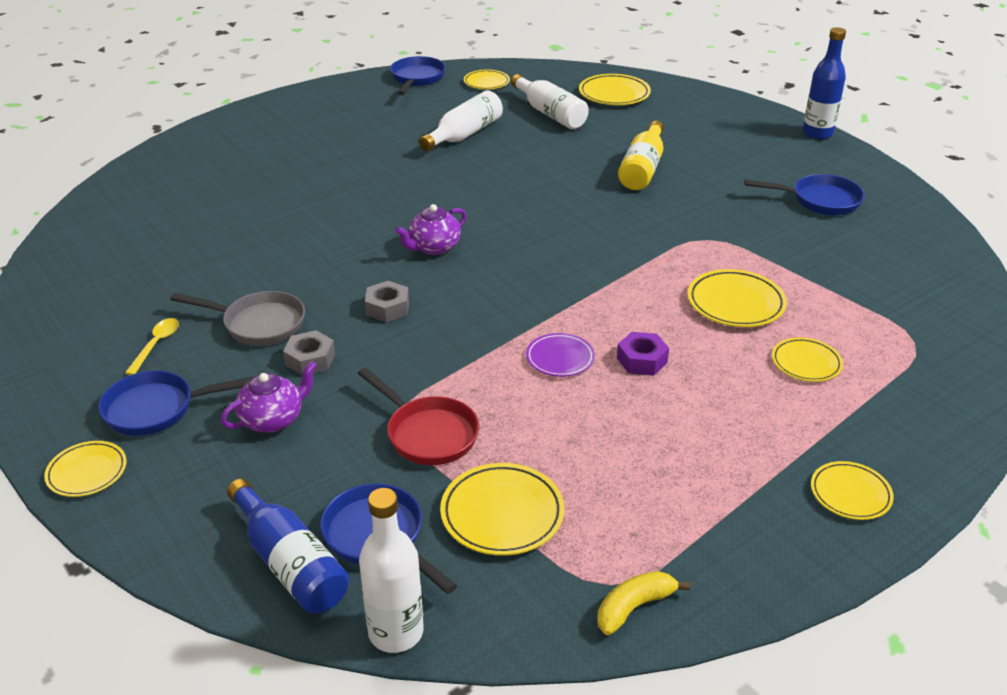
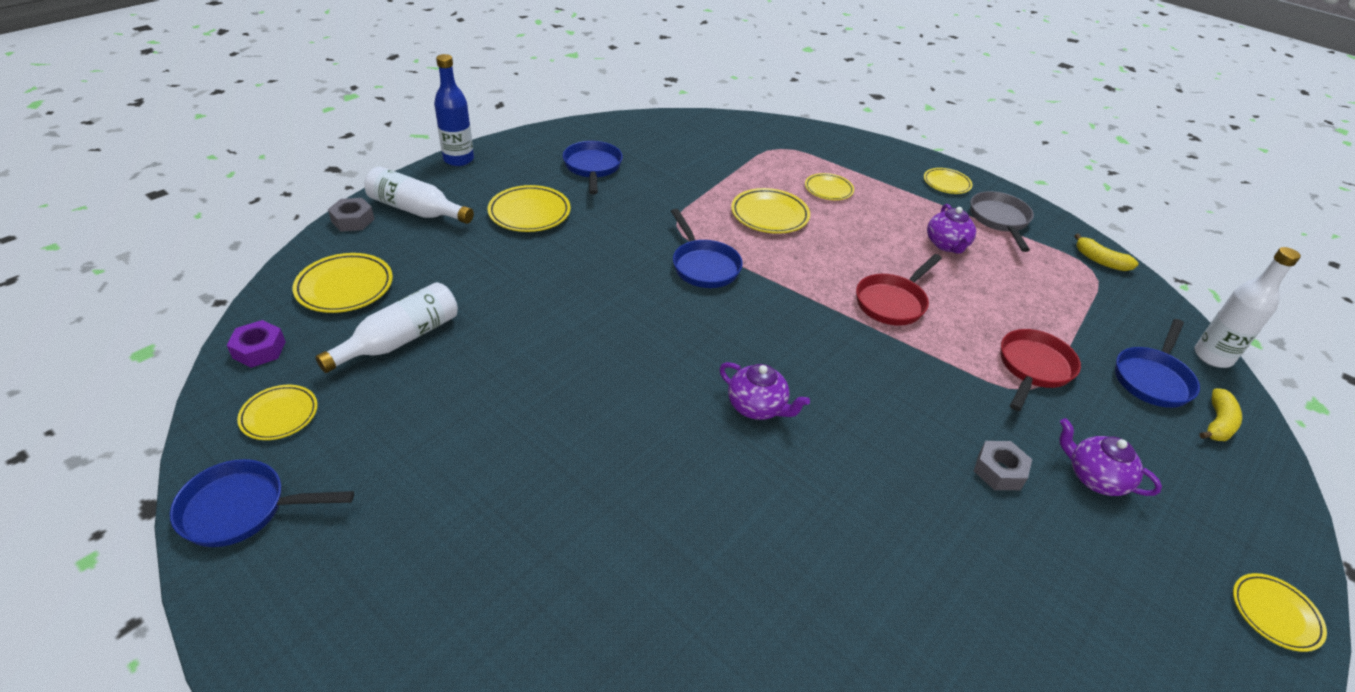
camera: 105 degrees left, 5 degrees up
blue pan [98,371,255,436] -> blue pan moved to [671,209,743,288]
yellow spoon [125,318,179,375] -> none
grey pan [170,291,305,346] -> grey pan moved to [970,191,1034,252]
blue bottle [227,479,349,614] -> yellow banana [1199,388,1242,441]
grey nut [365,281,409,322] -> grey nut moved to [328,198,374,232]
white bottle [419,91,503,151] -> white bottle moved to [364,167,474,224]
yellow plate [440,463,564,556] -> yellow plate moved to [488,185,571,232]
purple plate [526,333,595,377] -> red pan [856,254,942,326]
purple nut [617,332,669,376] -> purple nut moved to [227,320,286,368]
yellow bottle [618,121,664,190] -> none
none -> purple teapot [927,204,976,254]

